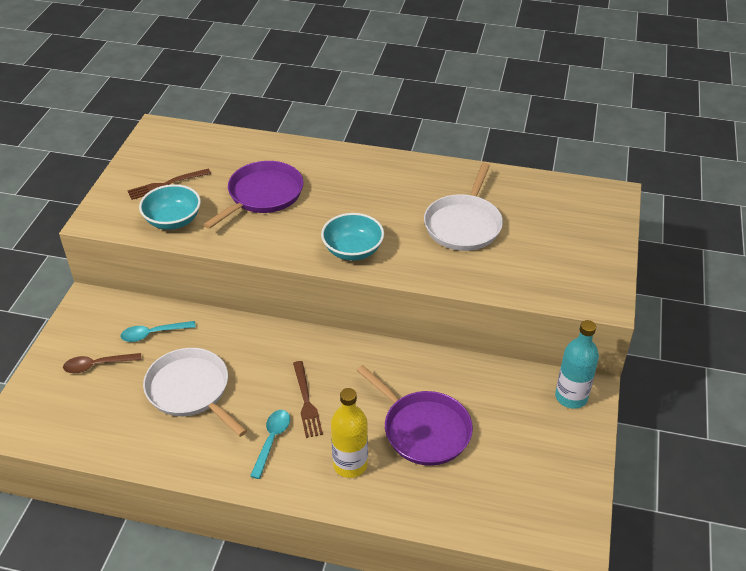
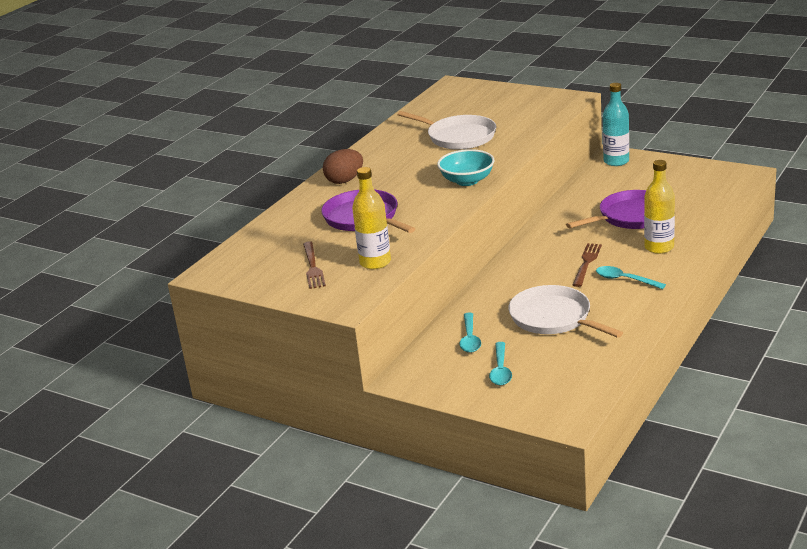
camera: 70 degrees left, 15 degrees down
brown spoon [63,353,142,373] -> turquoise spoon [489,342,512,385]
turquoise bowl [139,184,201,230] -> yellow bottle [352,167,391,269]
white pan [143,348,247,437] -> white pan turned 75 degrees clockwise [508,285,623,338]
brown fork [293,361,323,438] -> brown fork turned 75 degrees counterclockwise [573,243,602,287]
none -> brown egg [323,149,363,184]

